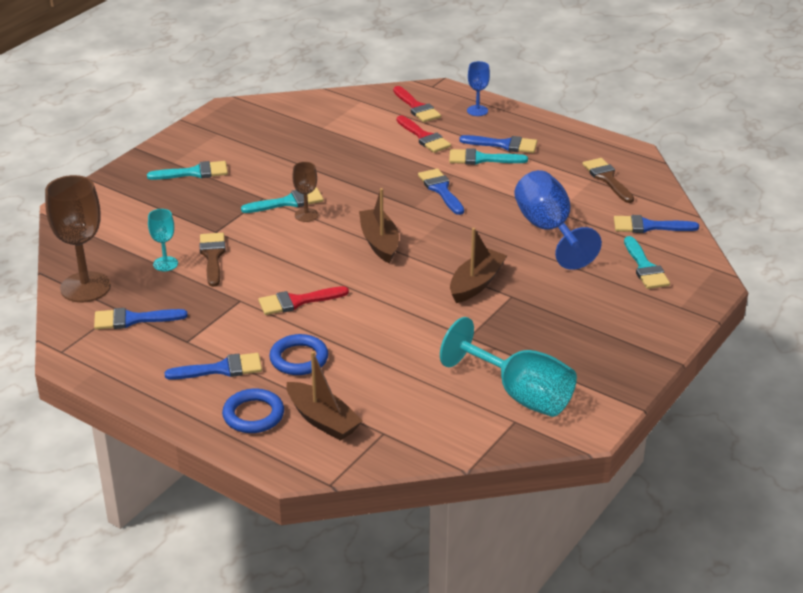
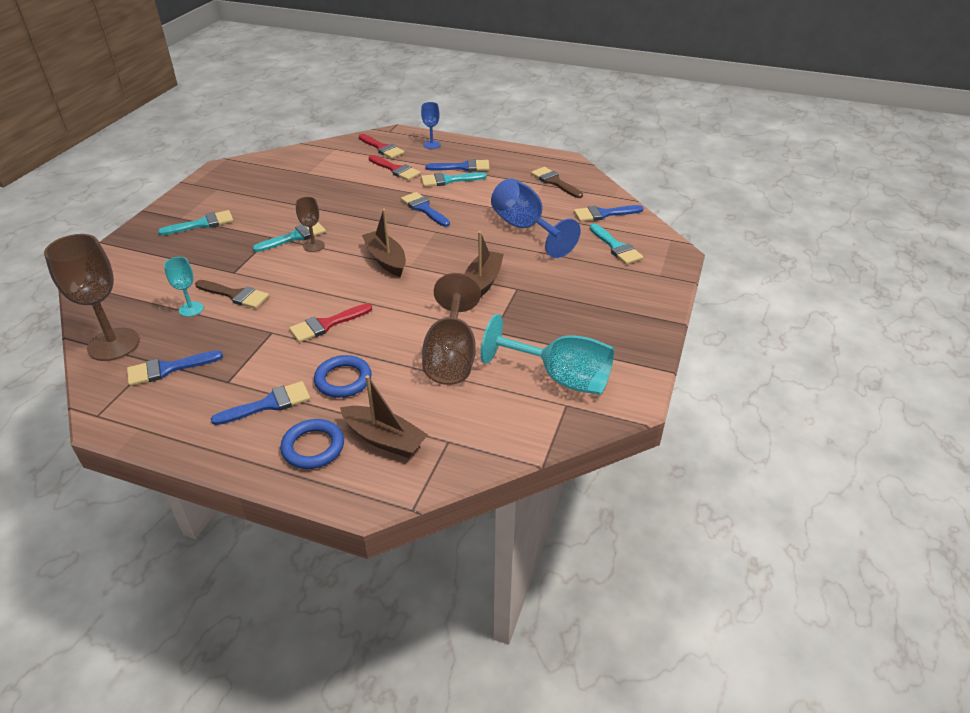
camera: 15 degrees left, 5 degrees up
brown brush [200,233,226,287] -> brown brush turned 135 degrees clockwise [195,280,269,309]
none -> brown goblet [422,273,481,385]

